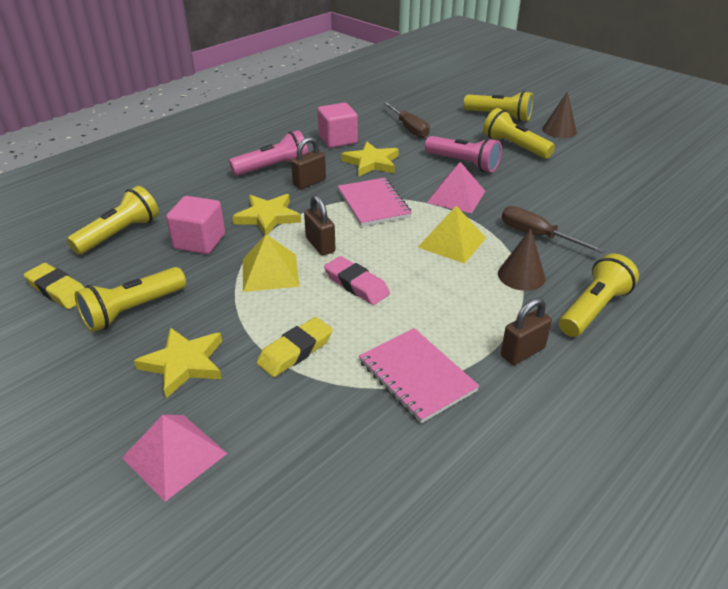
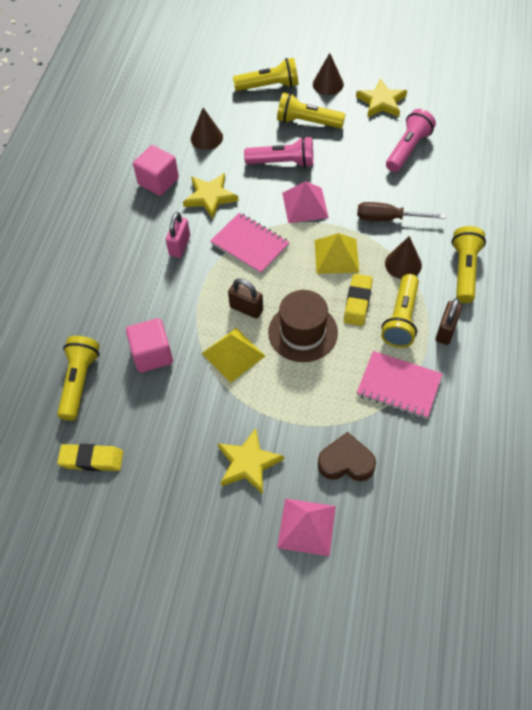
camera: 30 degrees left, 20 degrees up
yellow flashlight [75,267,186,332] -> yellow flashlight moved to [381,274,419,348]
pink flashlight [229,130,308,176] -> pink flashlight moved to [386,109,436,172]
yellow star [232,194,301,235] -> yellow star moved to [356,79,407,118]
yellow eraser [257,317,333,377] -> yellow eraser moved to [344,274,373,326]
brown padlock [291,137,326,189] -> pink padlock [166,212,190,258]
pink eraser [324,256,390,305] -> brown hat [268,290,338,362]
brown screwdriver [383,101,430,138] -> brown cone [191,108,223,150]
none -> brown heart [318,432,376,481]

